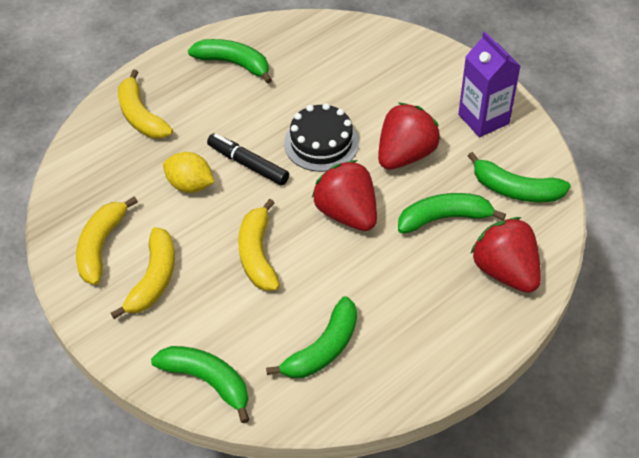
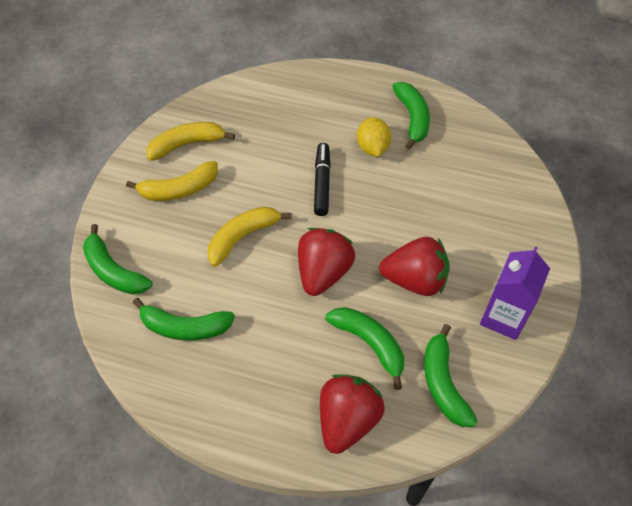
camera: 55 degrees right, 5 degrees up
yellow banana [118,70,173,139] -> none
green banana [151,346,249,423] -> green banana turned 135 degrees clockwise [83,224,152,294]
yellow lemon [163,152,214,193] -> yellow lemon moved to [357,117,391,156]
black cake [284,103,359,172] -> none

